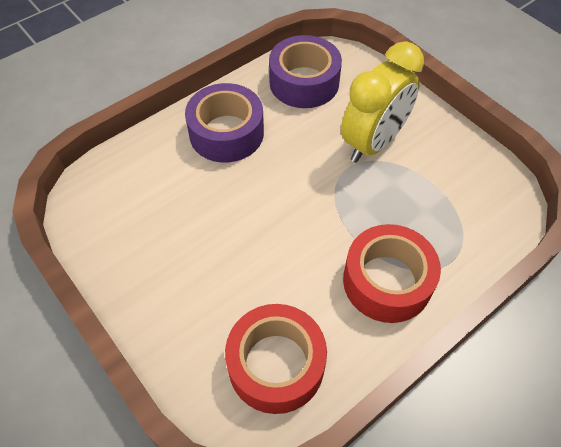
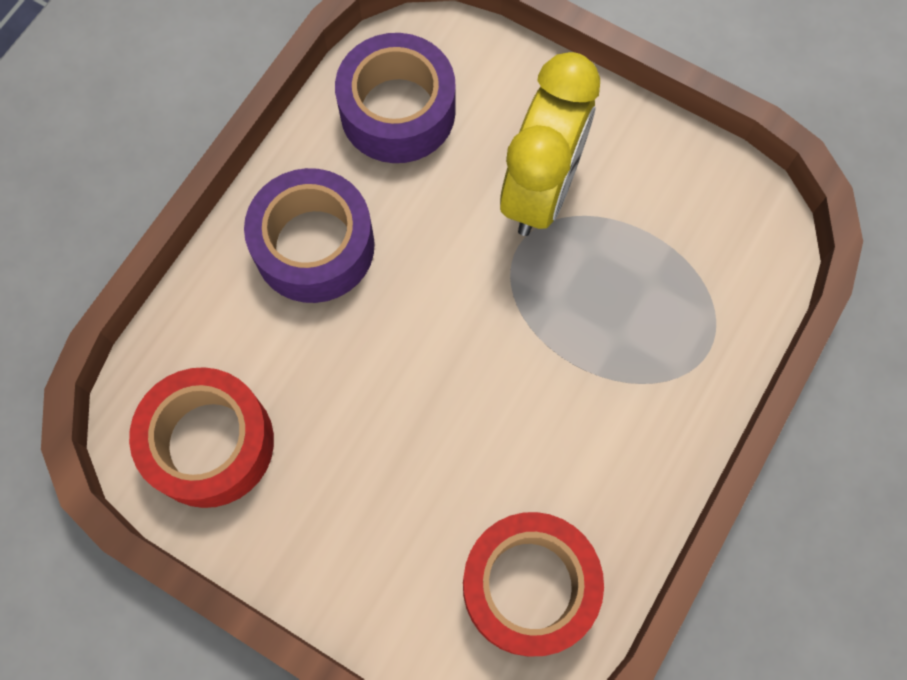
camera: 20 degrees left, 15 degrees up
red tape [343,224,441,323] -> red tape moved to [129,367,274,508]

